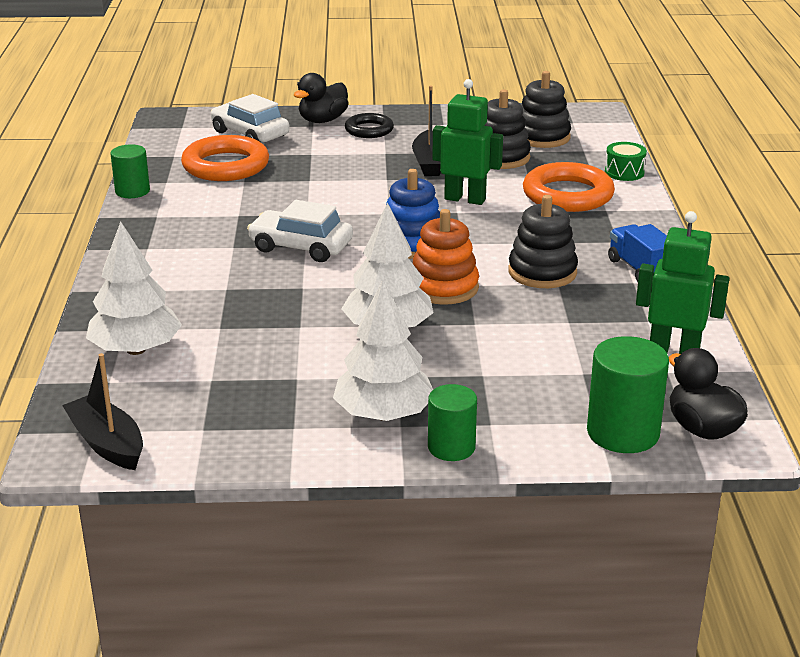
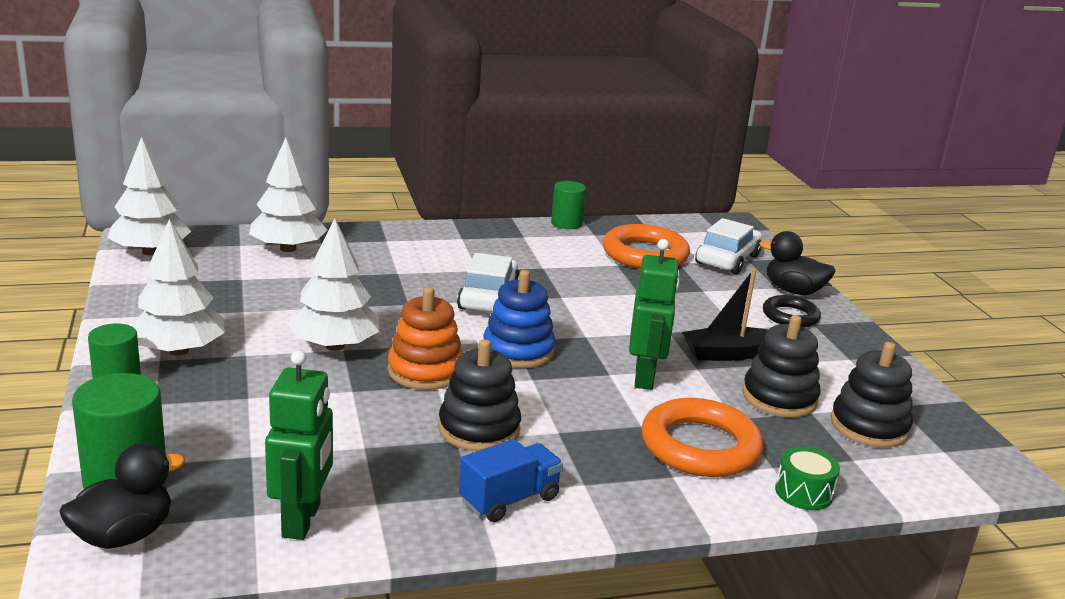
camera: 75 degrees right, 5 degrees down
black boat [62,353,143,470] -> white tree [107,137,191,255]

